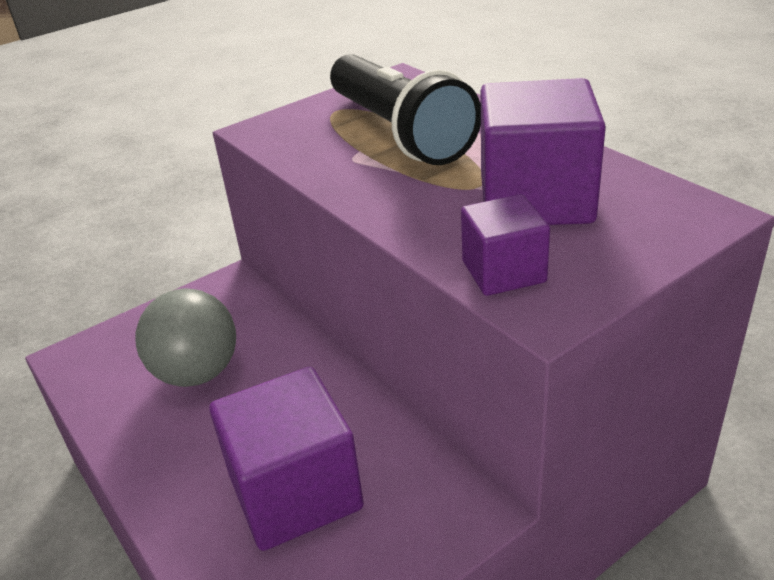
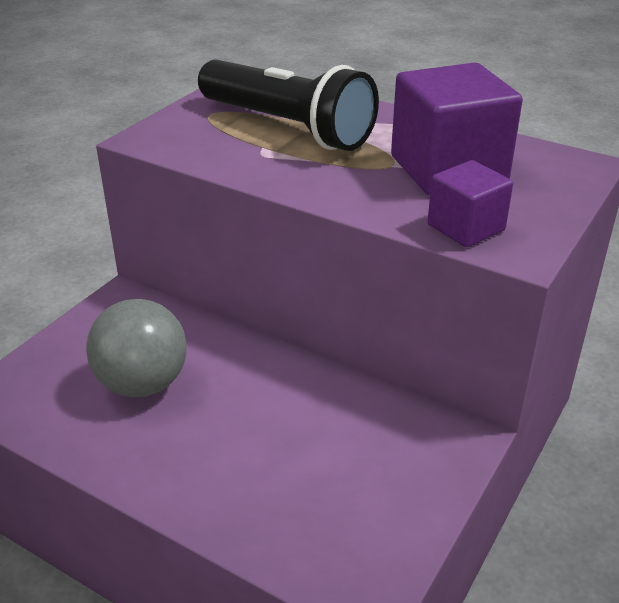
camera: 25 degrees left, 0 degrees up
purple cube [209,367,364,551] -> none

